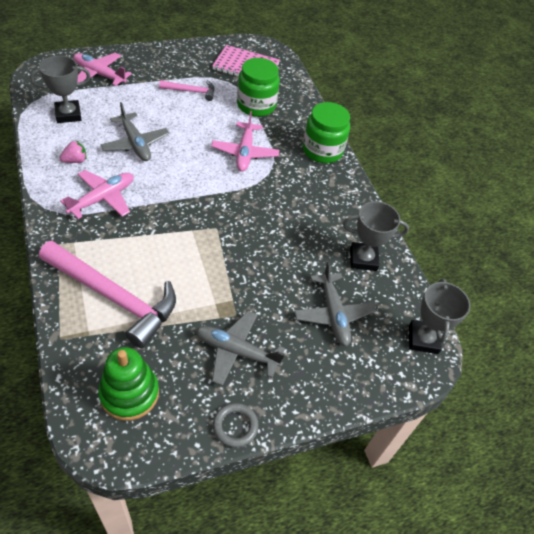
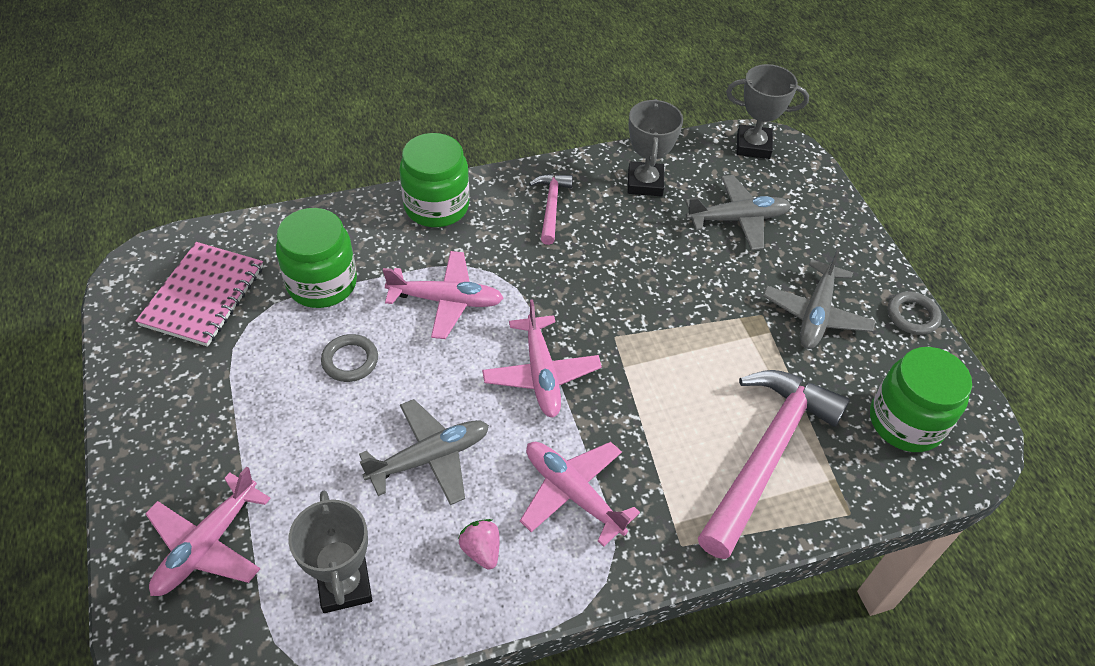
camera: 85 degrees left, 0 degrees up
green stacking toy [98,347,159,421] -> green jar [870,347,972,452]
pink hammer [159,80,215,101] -> pink hammer moved to [529,174,573,245]
none -> grey ring [321,334,378,382]
none -> pink plane [482,299,602,418]

